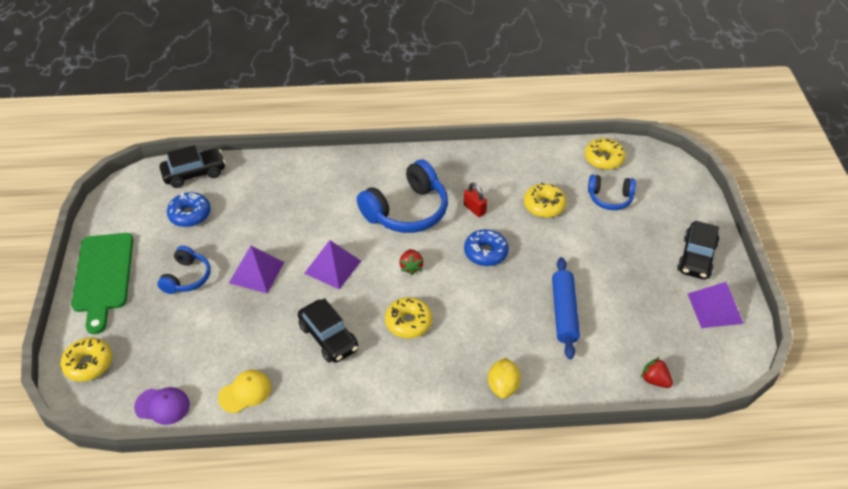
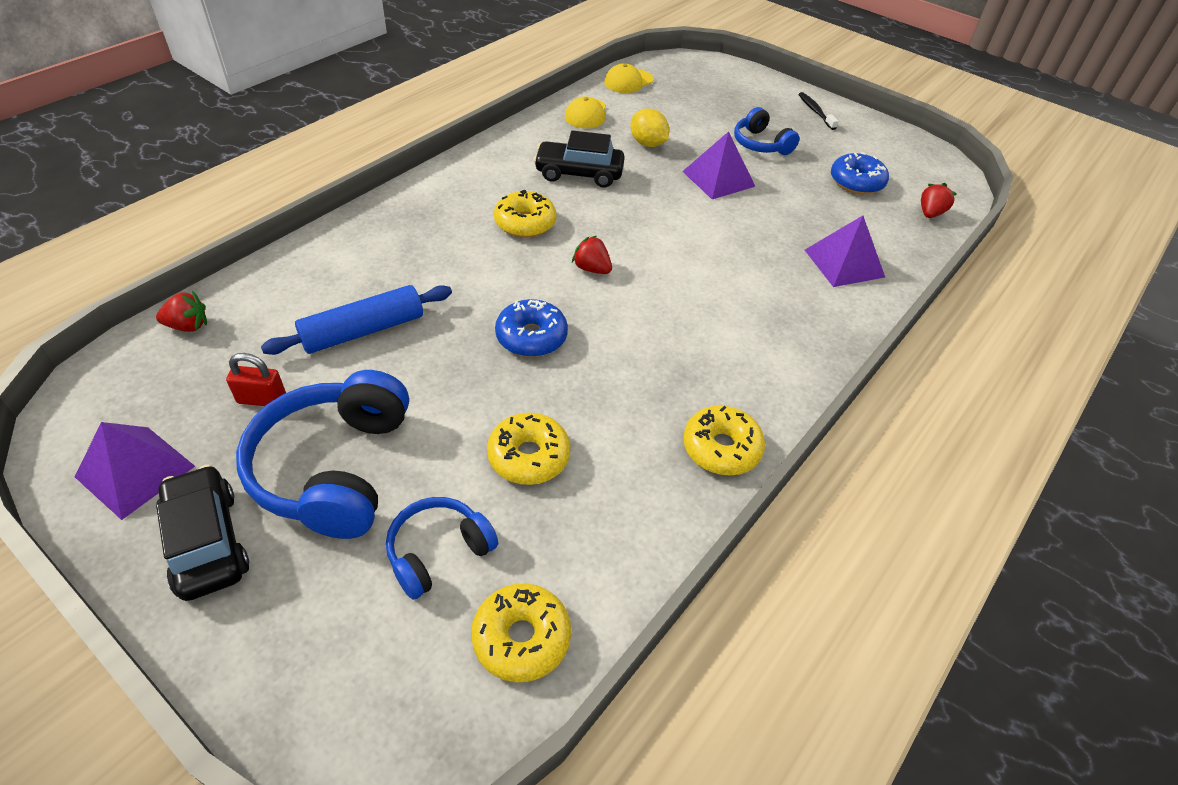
camera: 130 degrees right, 0 degrees up
yellow donut [61,338,112,382] -> yellow donut moved to [683,406,765,476]
green cutting board [71,233,133,334] -> black toothbrush [799,92,839,130]
purple cap [134,387,190,425] -> yellow cap [604,63,653,93]
black car [159,145,226,188] -> red strawberry [921,183,957,218]
purple pyramid [304,240,361,289] -> purple pyramid moved to [805,216,885,287]
blue headphones [357,160,448,233] -> blue headphones moved to [236,370,409,539]
red padlock [464,183,487,217] -> red padlock moved to [226,353,286,406]
yellow lemon [488,358,521,399] -> yellow lemon moved to [630,108,669,147]
blue rolling pin [552,257,580,359] -> blue rolling pin turned 75 degrees counterclockwise [261,285,452,355]

